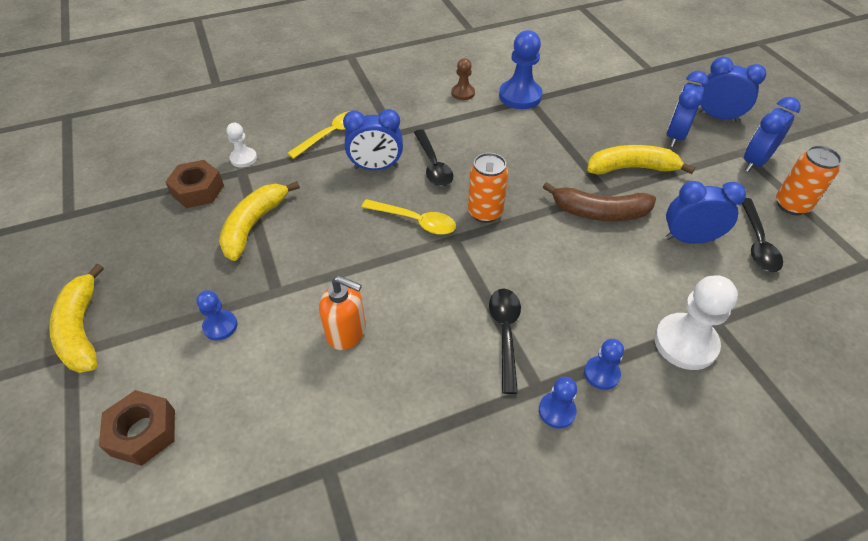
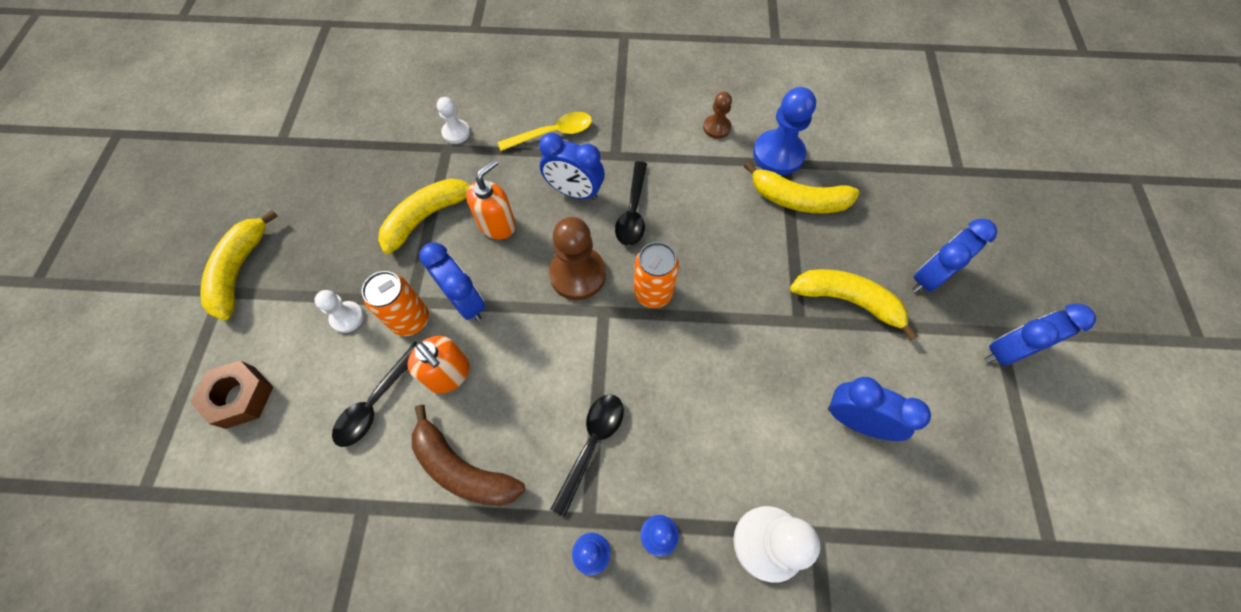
camera: 25 degrees right, 15 degrees up
brown nut [165,160,224,208] -> none
blue pawn [196,291,237,340] -> white pawn [314,290,364,333]
yellow spoon [362,199,456,235] -> brown pawn [549,217,606,300]
brown banana [543,182,656,221] -> brown banana moved to [412,405,525,506]
blue clock [697,57,766,122] -> blue clock moved to [419,242,485,321]
black spoon [742,198,783,272] -> black spoon moved to [332,342,417,447]
orange can [776,145,842,215] -> orange can moved to [362,271,429,336]
none -> orange soap dispenser [466,159,516,239]
none -> yellow banana [744,161,860,213]

